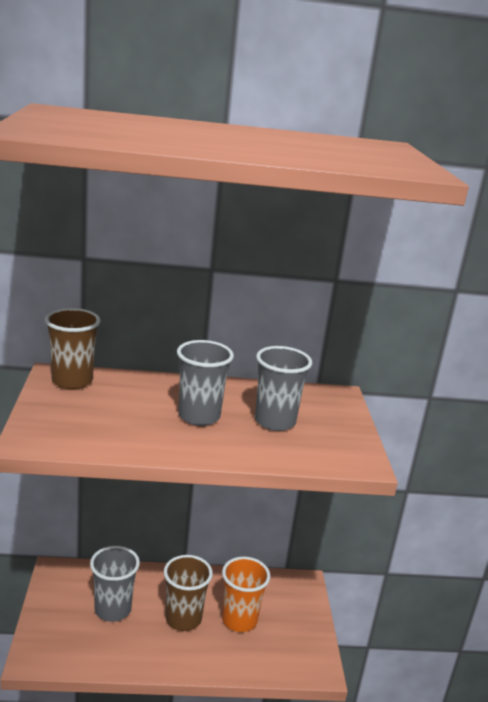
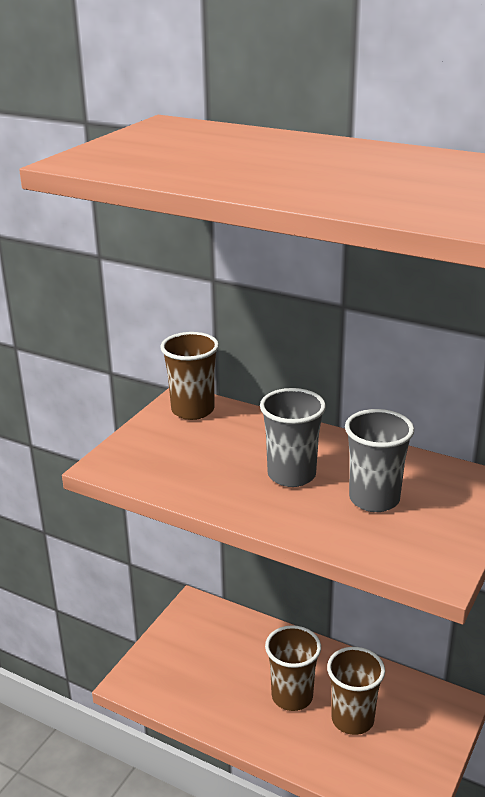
camera: 35 degrees right, 5 degrees up
grey cup [90,546,140,622] -> none
orange cup [222,557,270,632] -> brown cup [327,647,385,735]

